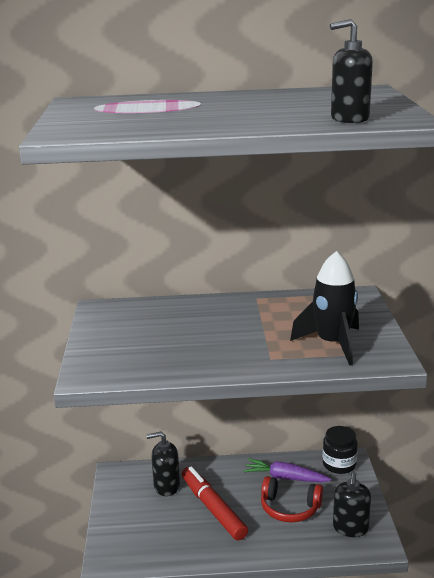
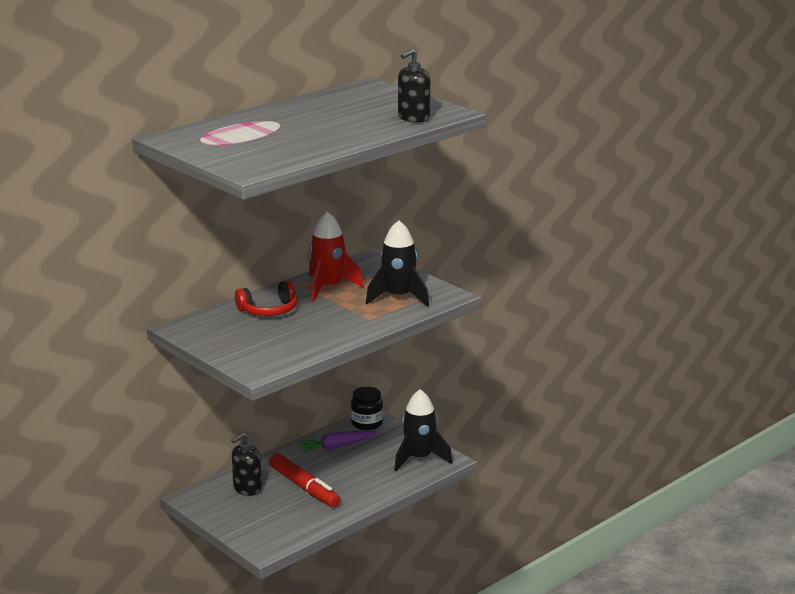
camera: 40 degrees left, 0 degrees up
red marker [182,466,248,541] -> red marker turned 150 degrees counterclockwise [269,453,340,507]
red headphones [261,476,323,523] -> red headphones moved to [235,280,297,316]
black soap dispenser [333,472,371,537] -> black rocket [394,389,453,471]
none -> red rocket [309,211,364,302]

